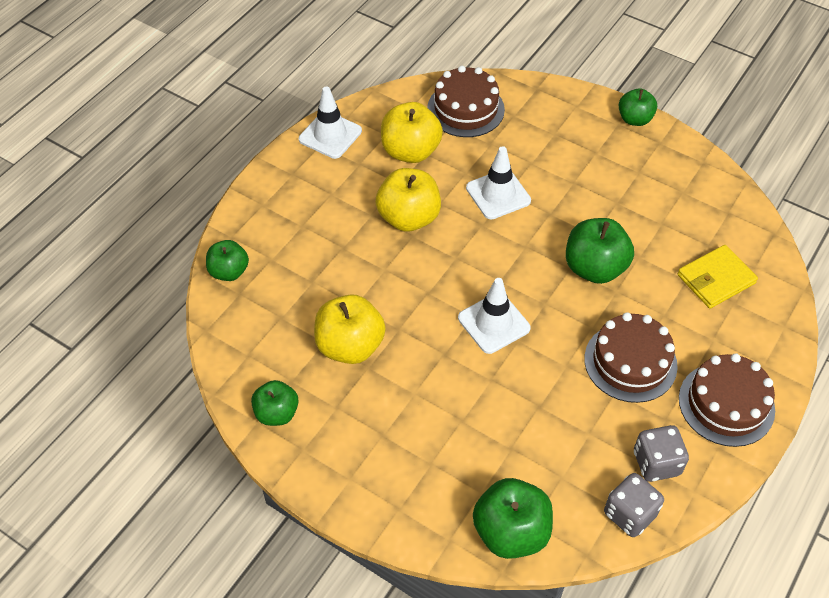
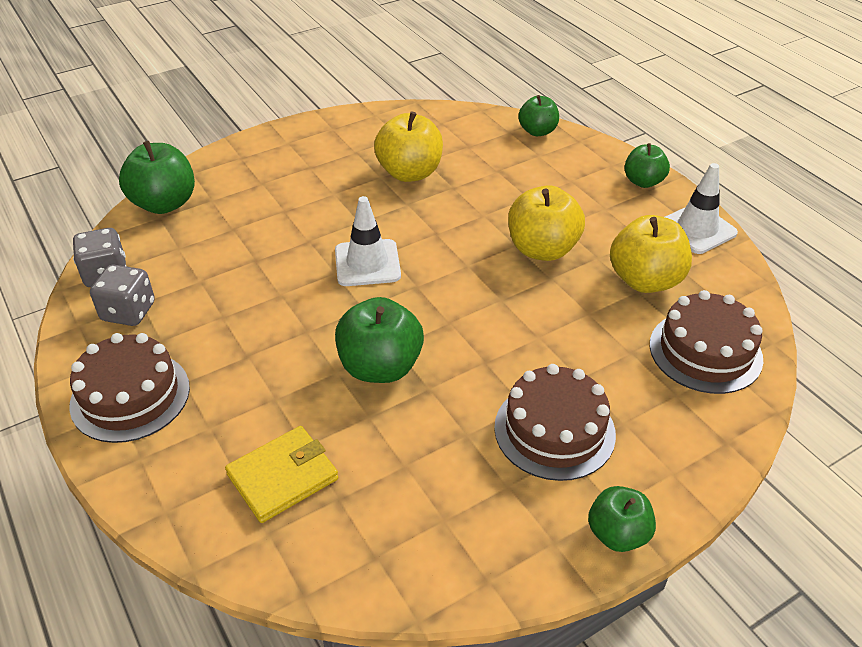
camera: 115 degrees right, 10 degrees down
green apple [251,380,299,426] -> green apple moved to [625,143,670,188]
white traffic cone [466,146,531,219] -> none
brown cake [584,312,678,403] -> brown cake moved to [494,364,616,481]
yellow wallet [677,245,758,309] -> yellow wallet turned 60 degrees clockwise [225,426,338,523]

